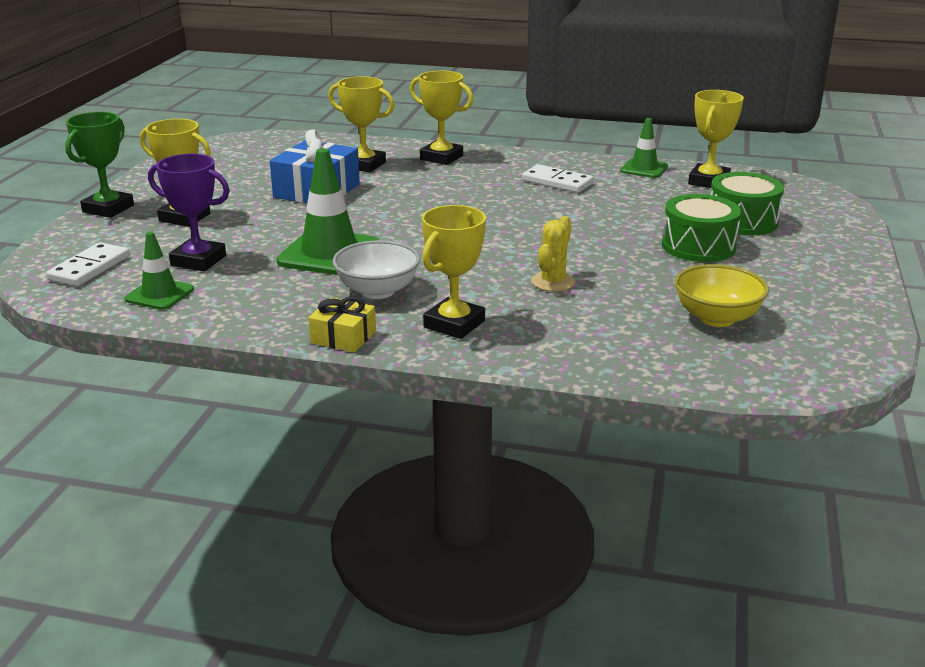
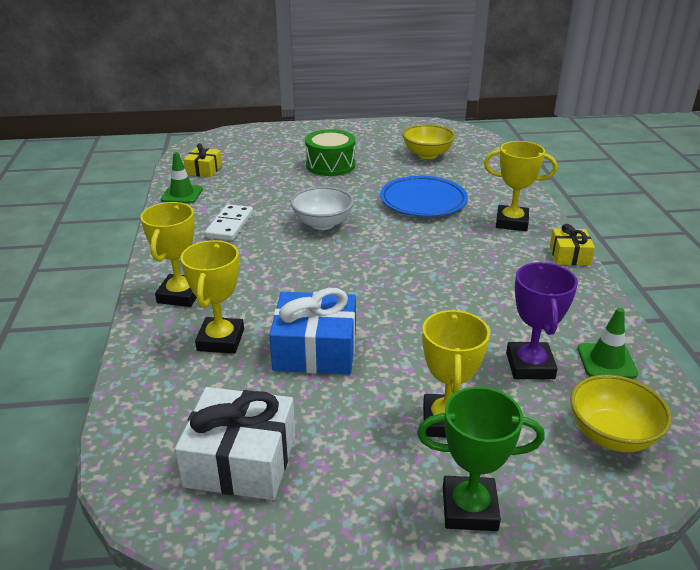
camera: 110 degrees left, 5 degrees up
white domino [46,242,130,287] -> yellow bowl [570,375,672,452]
green traffic cone [276,148,380,275] -> none
white bowl [332,240,420,299] -> white bowl moved to [290,186,354,230]
yellow cactus [531,216,575,292] -> blue plate [380,176,468,217]
yellow trophy [688,90,744,188] -> yellow gift [184,143,222,177]
green drum [711,172,784,235] -> none
none -> white gift [175,387,295,500]

